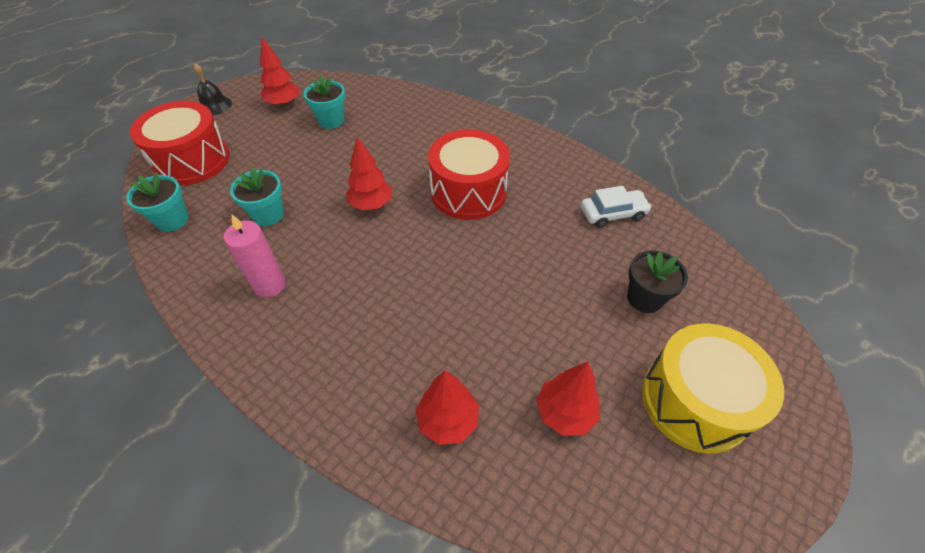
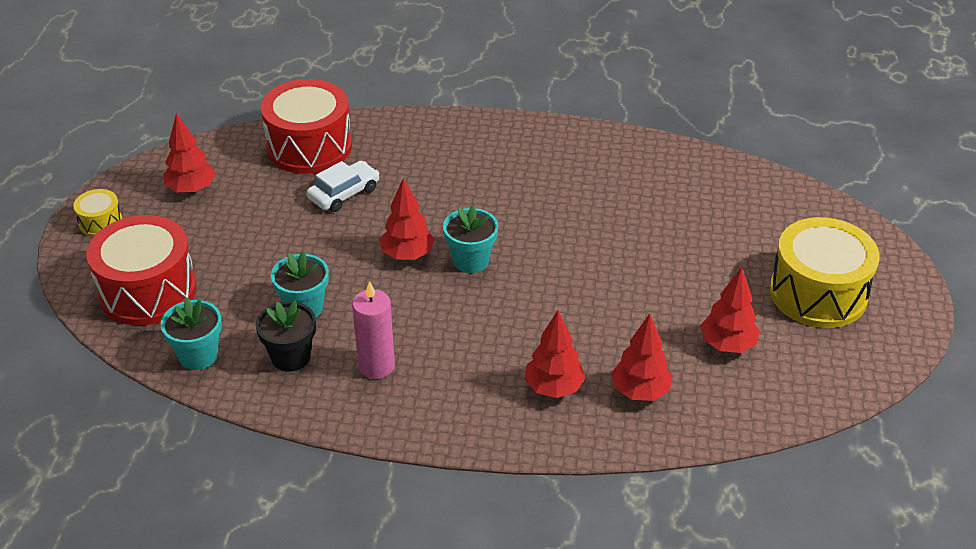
camera: 30 degrees left, 10 degrees down
black bell [193,63,232,115] -> yellow drum [73,189,123,237]
turquoise flower pot [304,76,345,129] -> turquoise flower pot moved to [443,205,498,273]
red drum [428,130,510,220] -> red drum moved to [261,79,352,174]
white car [581,186,652,228] -> white car moved to [307,161,379,212]
black flower pot [627,250,688,313] -> black flower pot moved to [256,300,316,372]
none -> red tree [524,310,585,398]

